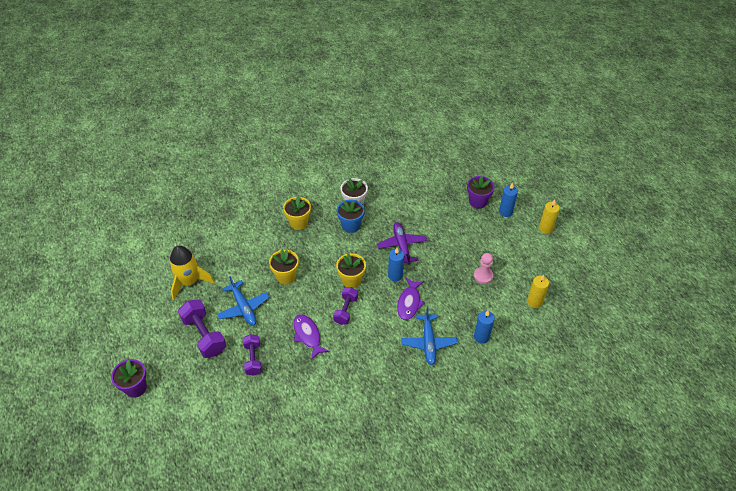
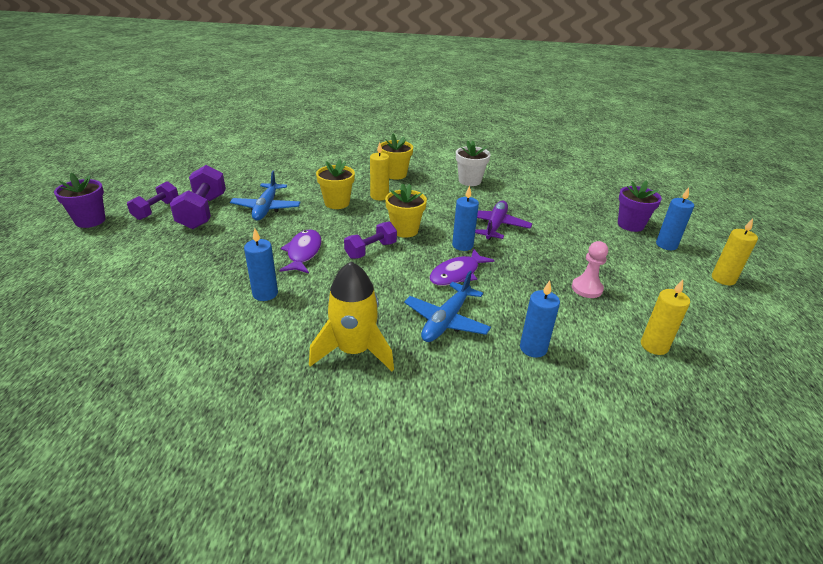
camera: 30 degrees right, 15 degrees down
yellow rocket [169,246,214,300] -> yellow rocket moved to [309,262,394,371]
purple dumbbell [243,334,262,376] -> purple dumbbell moved to [127,181,179,220]
blue flower pot [337,200,365,233] -> none
none -> blue candle [244,228,278,301]
none -> yellow candle [370,142,389,200]

